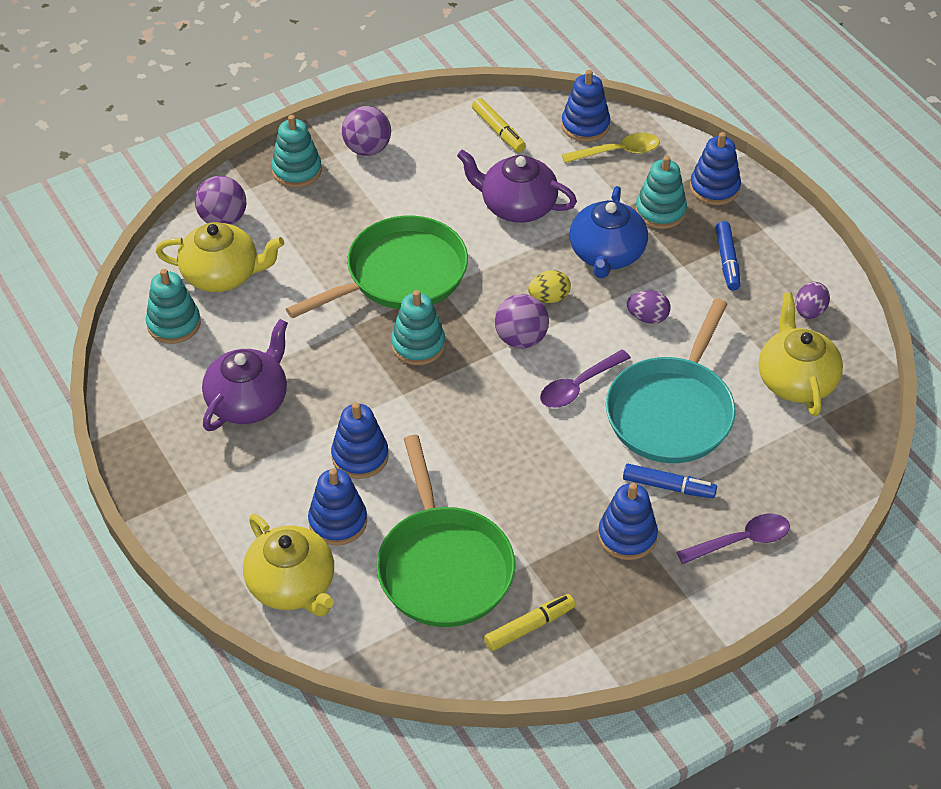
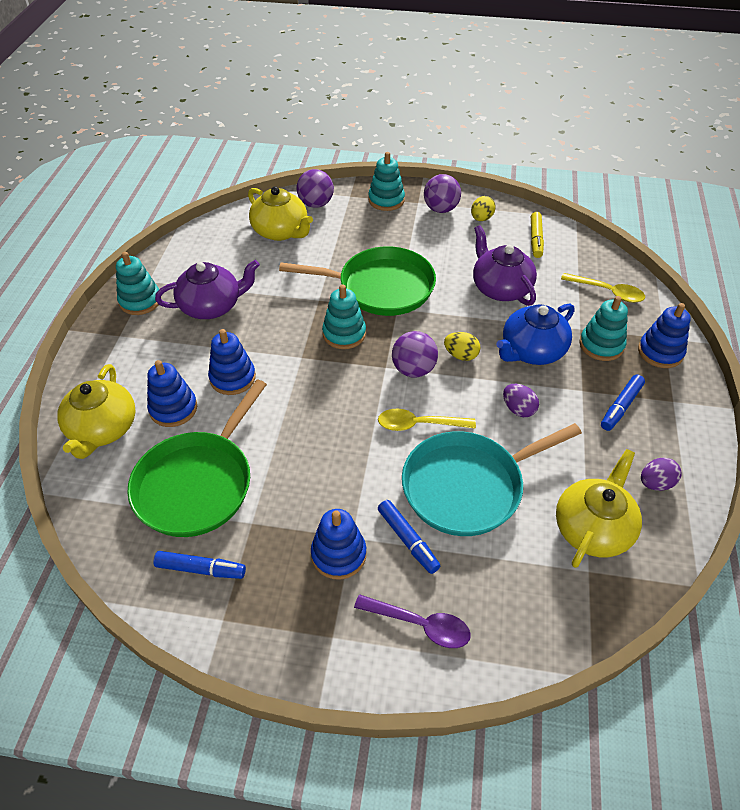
camera: 40 degrees right, 0 degrees up
turquoise stacking toy [146,269,201,344] -> turquoise stacking toy moved to [116,252,159,315]
yellow marker [484,594,575,651] -> blue marker [154,551,246,579]
purple spoon [540,350,631,408] -> yellow spoon [378,409,476,431]
blue stacking toy [561,70,610,142] -> none
none -> yellow egg [471,196,496,221]

